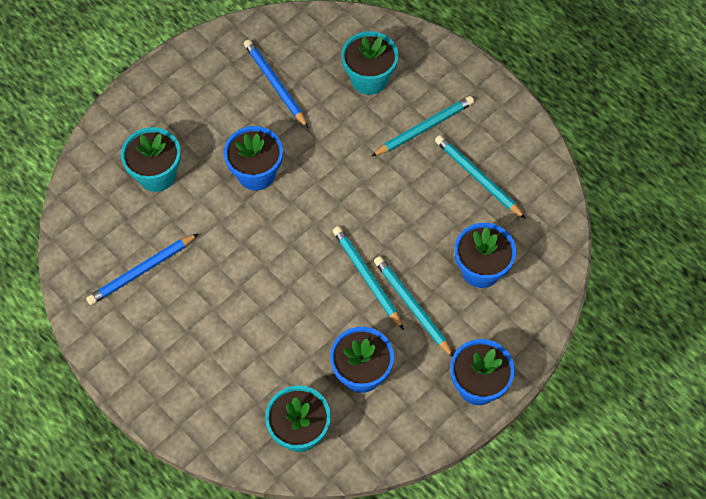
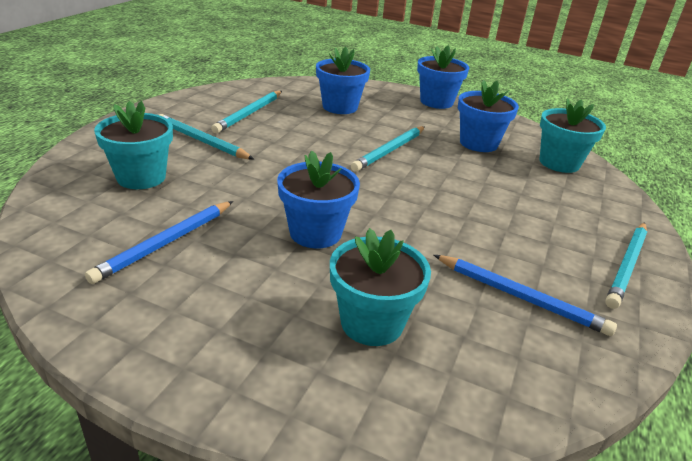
camera: 115 degrees left, 30 degrees down
turquoise pencil [374,256,453,357] -> turquoise pencil moved to [605,222,647,309]

